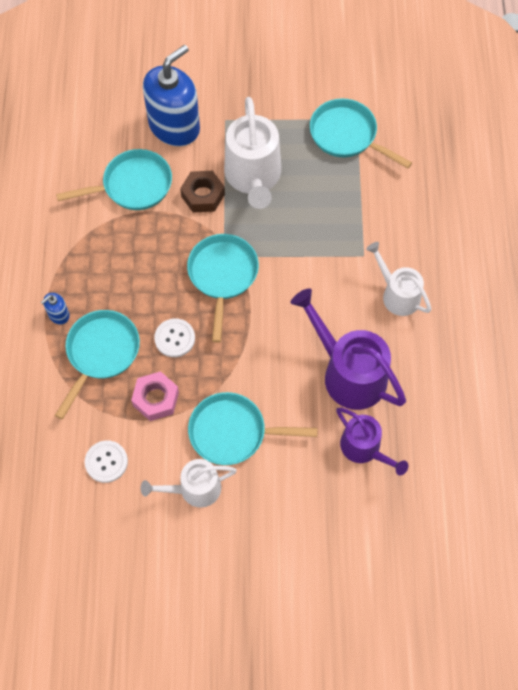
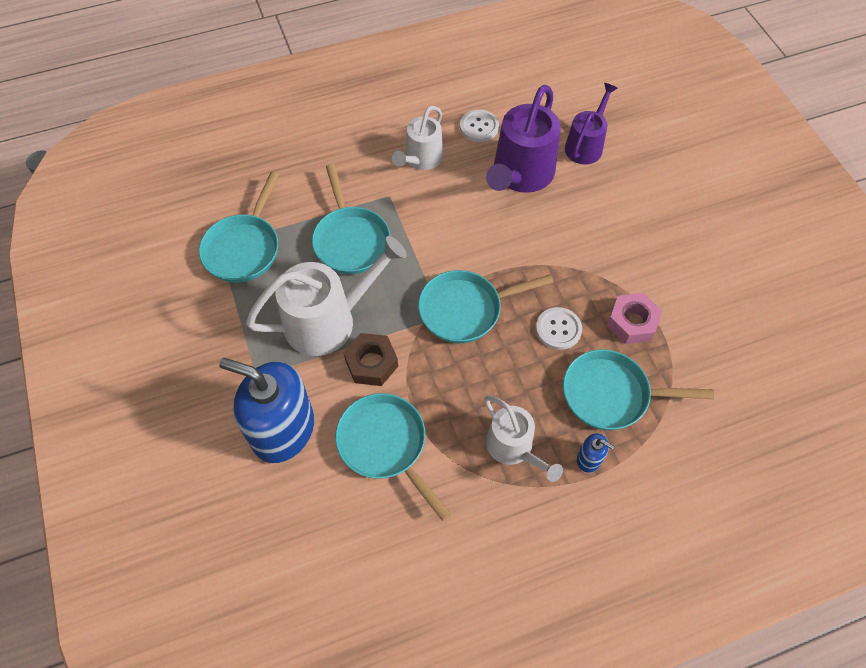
camera: 110 degrees left, 5 degrees down
white button [85,440,128,483] -> white button moved to [460,109,499,142]
white watering can [141,459,237,508] -> white watering can moved to [484,395,563,482]
turquoise pan [188,392,318,465] -> turquoise pan moved to [312,164,390,274]

